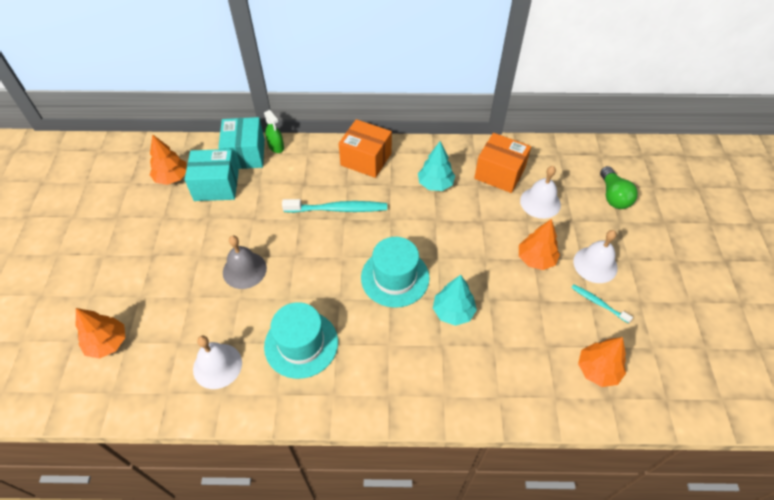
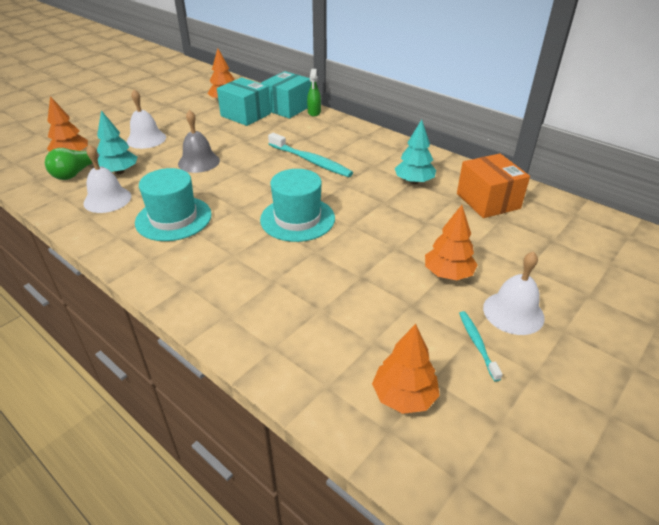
camera: 40 degrees right, 15 degrees down
orange box [339,119,392,178] -> none
turquoise tree [433,275,477,326] -> turquoise tree moved to [97,110,137,174]
white bell [520,166,561,219] -> white bell moved to [127,89,166,149]
green light bulb [600,166,638,209] -> green light bulb moved to [45,148,100,180]

